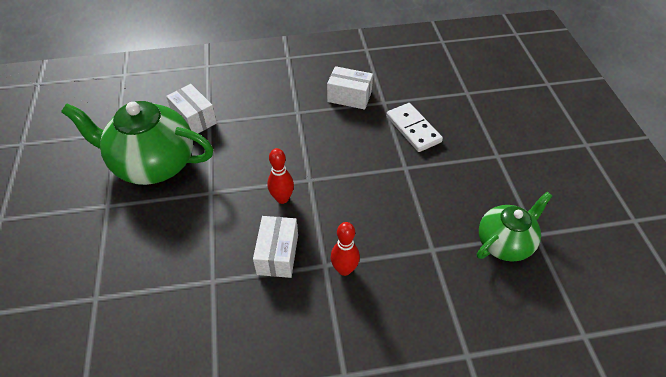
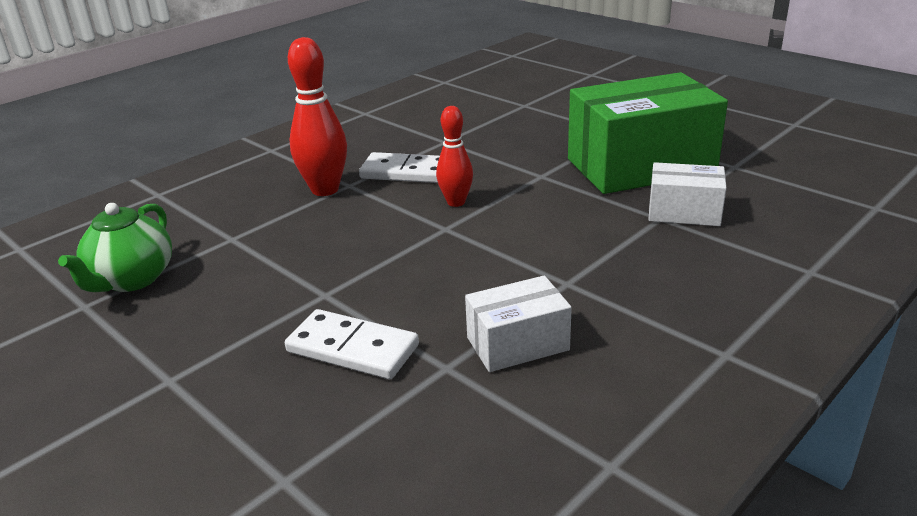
camera: 145 degrees right, 20 degrees down
green teapot [61,101,213,185] -> green box [568,72,728,194]
white box [253,216,298,278] -> white domino [359,152,440,183]
red bowling pin [331,222,360,276] -> red bowling pin [288,37,347,196], size x1.58

